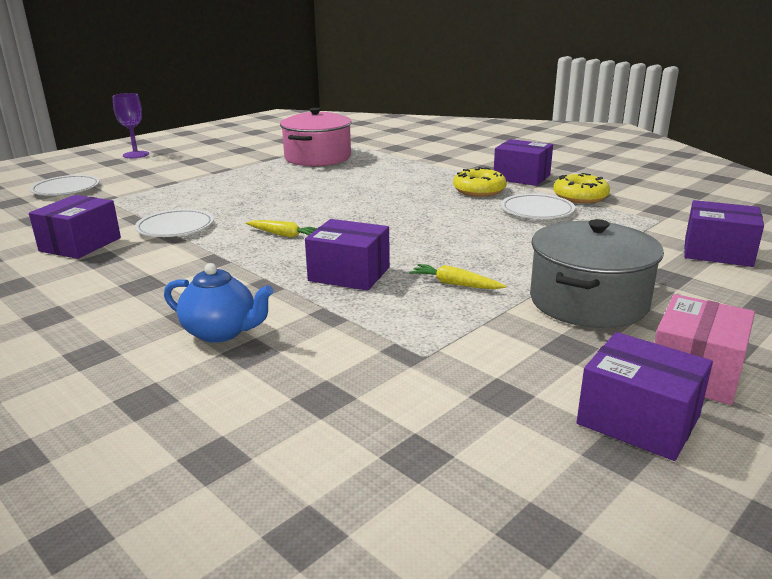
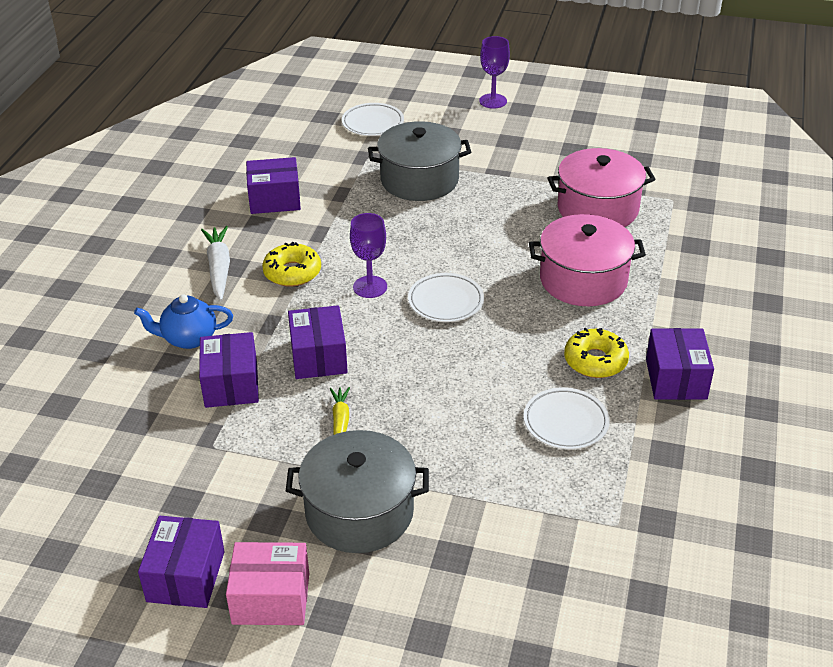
camera: 60 degrees right, 15 degrees up
white plate [135,209,214,237] -> white plate moved to [408,273,484,322]
blue teapot [164,263,273,343] -> blue teapot turned 90 degrees clockwise [134,294,233,349]
yellow carrot [246,220,317,238] -> purple goblet [350,213,387,298]
yellow donut [553,173,610,203] -> yellow donut moved to [262,242,321,287]
purple box [684,200,764,267] -> purple box moved to [199,332,259,408]
none -> white carrot [201,226,230,301]
none -> grey pot [368,121,471,201]
none -> pink pot [529,214,646,306]

